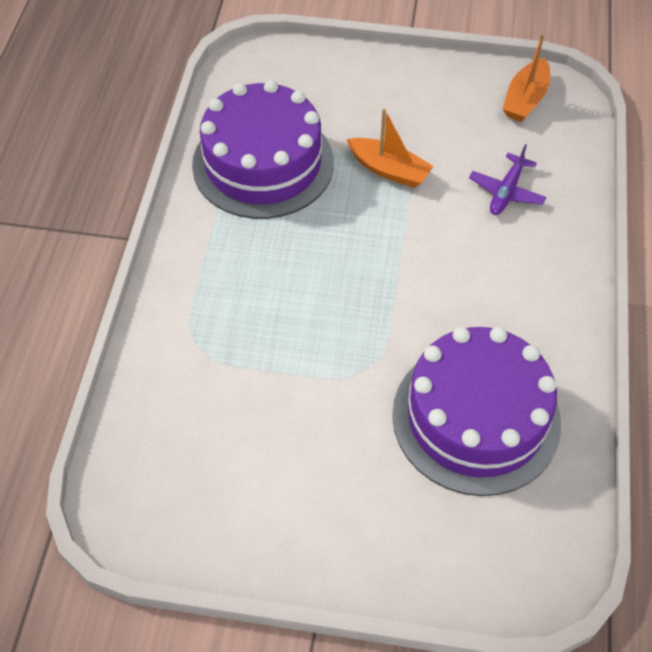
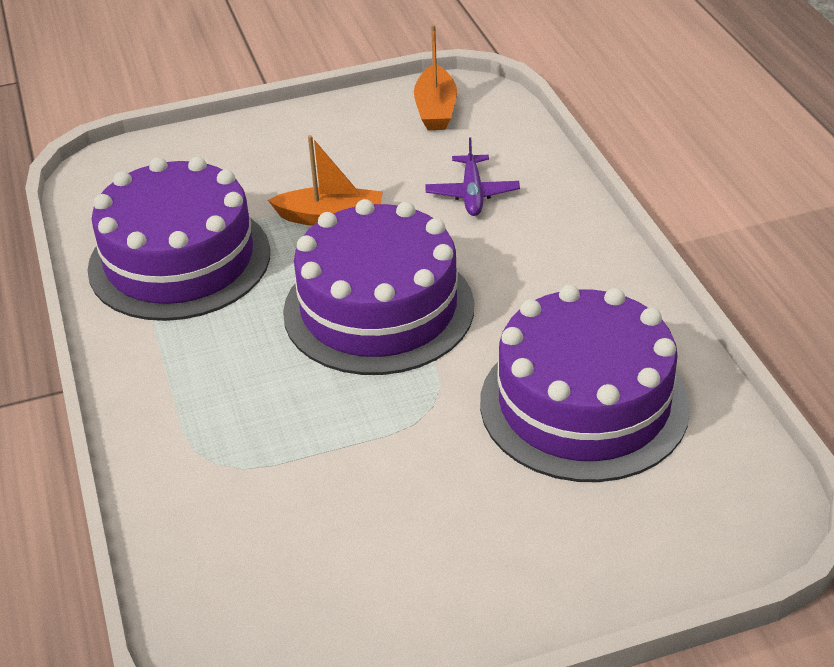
camera: 25 degrees left, 15 degrees down
none -> purple cake [283,199,474,375]

